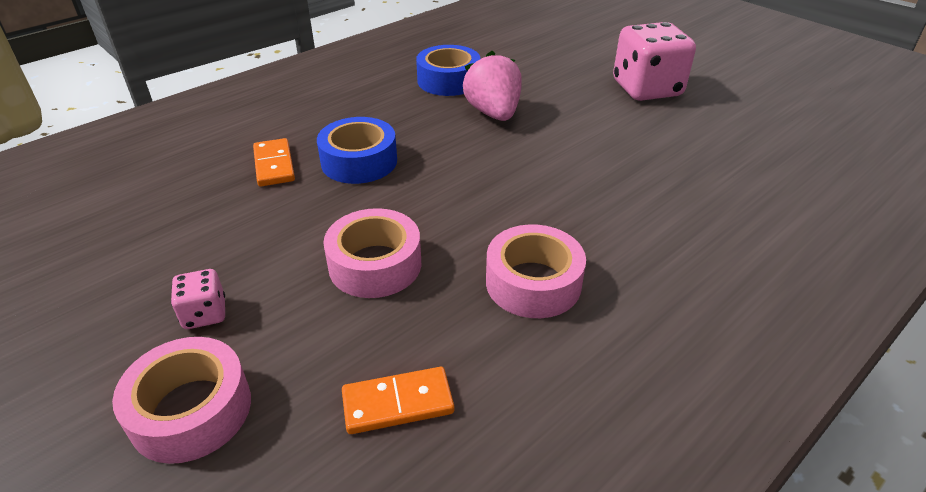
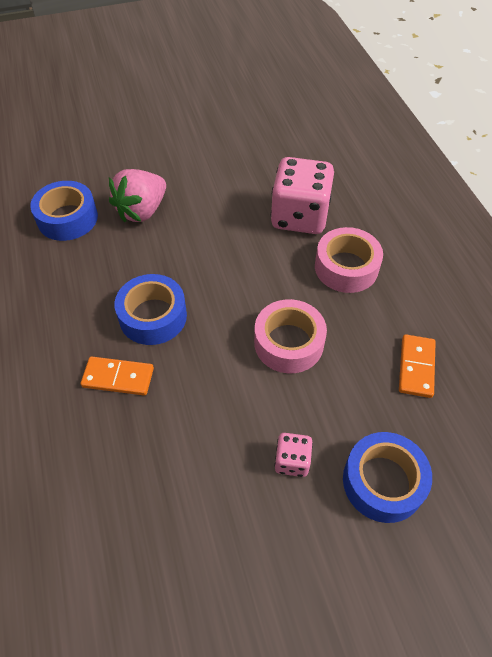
camera: 65 degrees left, 15 degrees up
pink tape [112,337,251,464] -> blue tape [343,432,432,523]
pink strawberry [463,51,522,121] -> pink strawberry turned 60 degrees counterclockwise [109,169,166,222]
pink dice [613,22,696,101] -> pink dice moved to [271,157,334,234]

